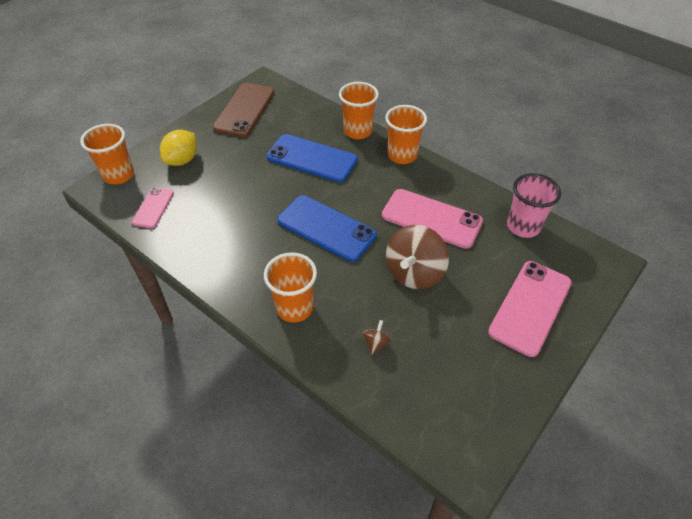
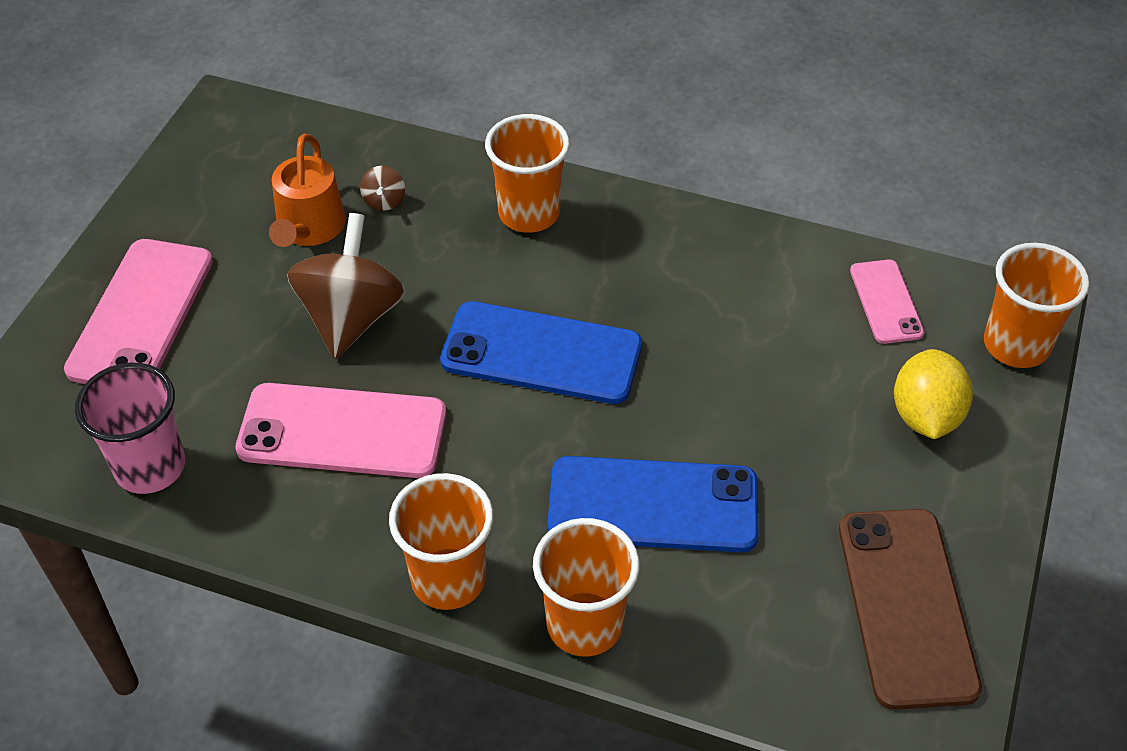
camera: 160 degrees right, 0 degrees up
none -> orange watering can [269,134,346,247]

